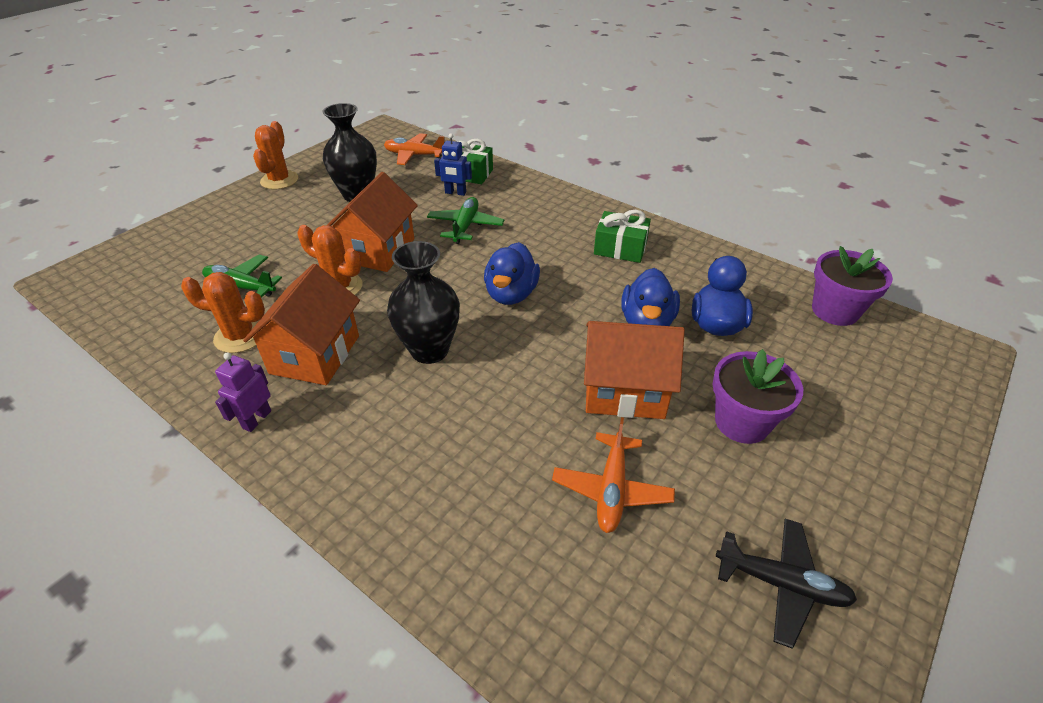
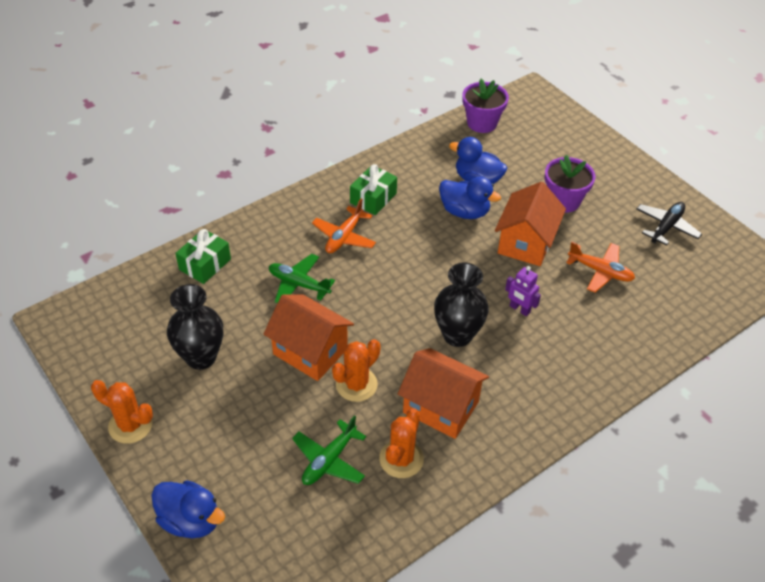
camera: 75 degrees left, 5 degrees up
purple robot [215,352,271,432] -> purple robot moved to [505,266,541,316]
orange plane [384,133,445,165] -> orange plane moved to [312,199,376,253]
blue robot [434,133,472,196] -> none
blue duck [484,242,540,305] -> blue duck moved to [151,481,225,538]

